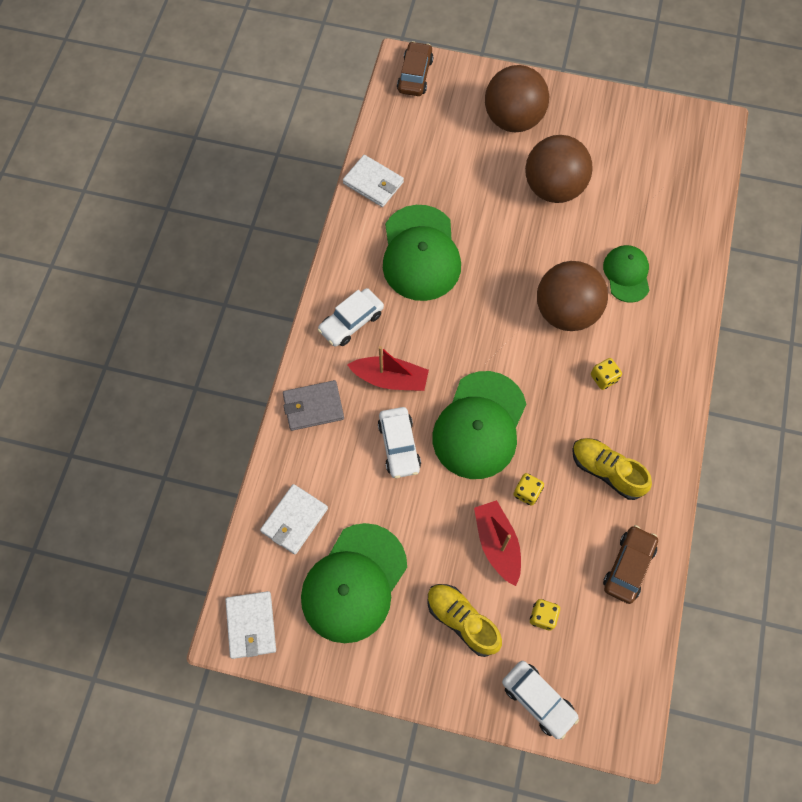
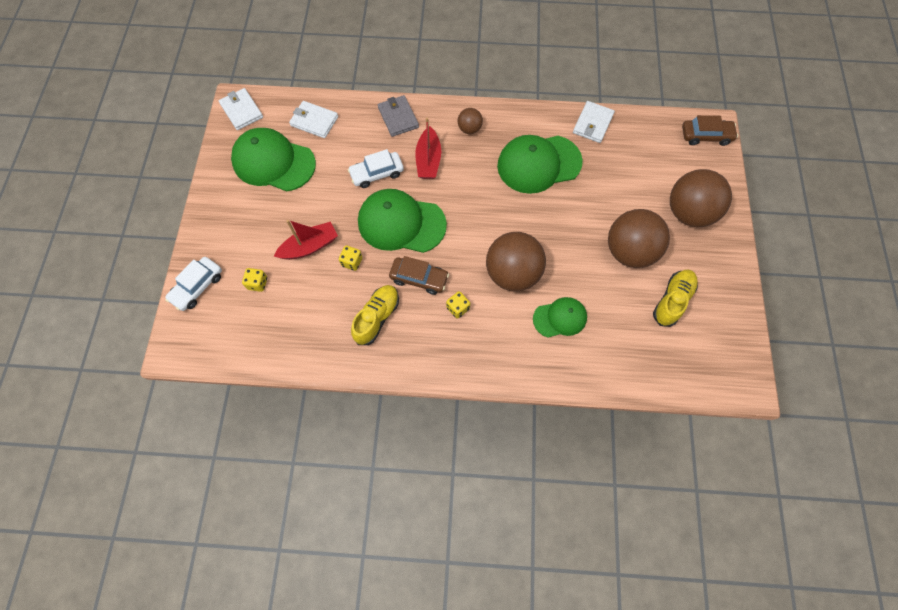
camera: 80 degrees right, 0 degrees up
white wallet [225,591,276,659] -> white wallet turned 75 degrees clockwise [219,88,263,130]
white car [318,288,384,347] -> brown ball [458,108,483,134]
yellow shoe [427,584,502,657] -> yellow shoe moved to [653,269,698,327]
brown car [603,525,658,604] -> brown car moved to [389,256,449,295]

